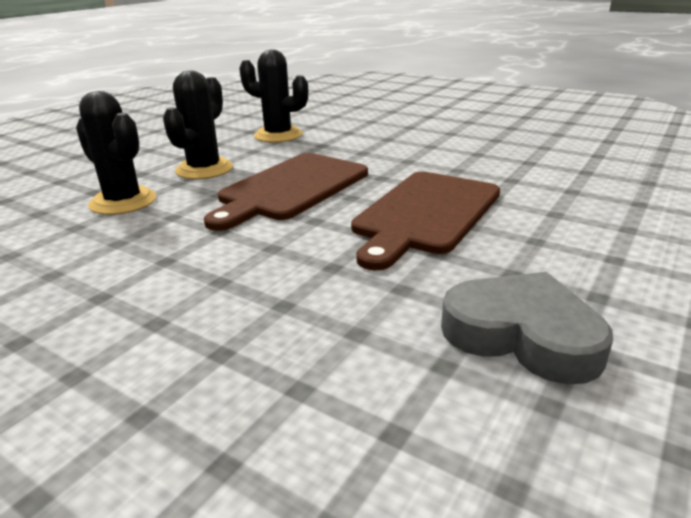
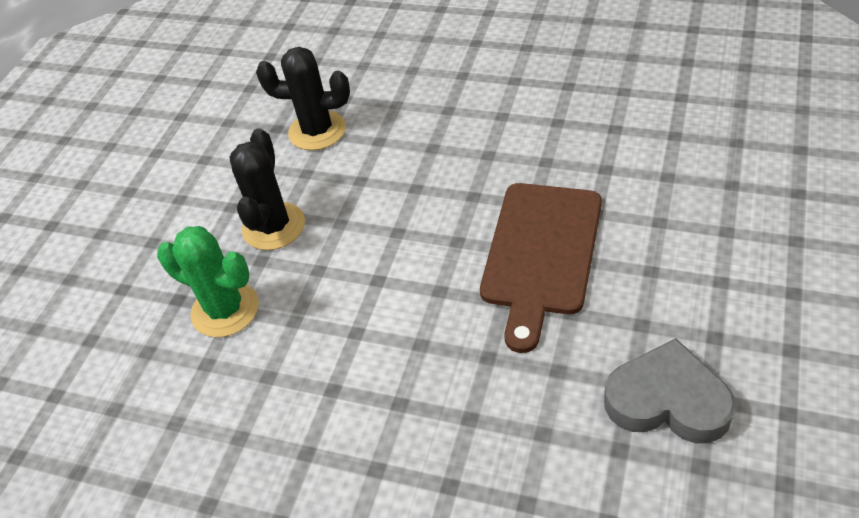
camera: 10 degrees left, 20 degrees up
black cactus [76,91,156,215] -> green cactus [157,226,259,337]
brown cutting board [204,153,368,231] -> none

